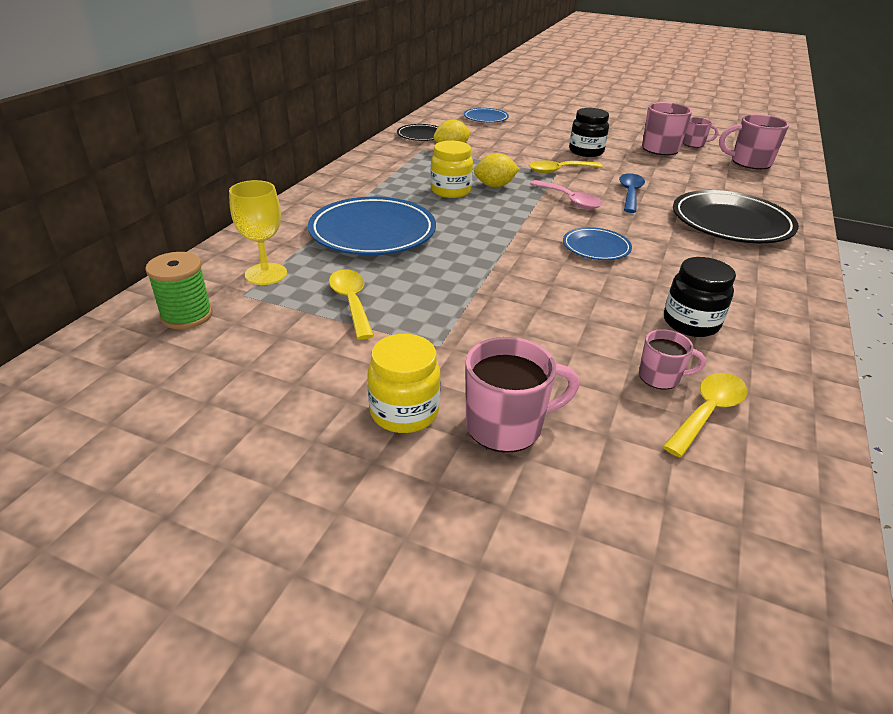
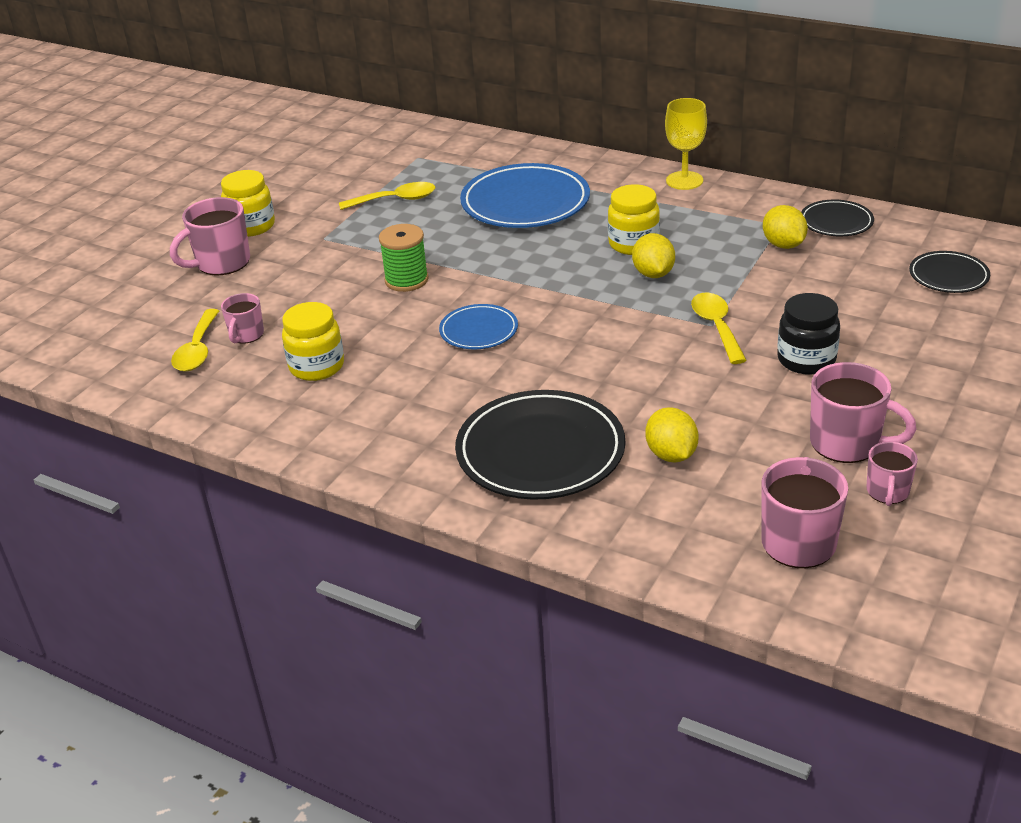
camera: 100 degrees right, 0 degrees up
green spool [145,252,212,329] -> green spool moved to [379,224,429,292]
yellow goblet [229,180,287,285] -> yellow goblet moved to [665,98,707,190]
blue plate [464,108,509,122] -> black plate [909,251,990,293]
pink mug [465,337,579,453] -> pink mug turned 60 degrees clockwise [170,197,250,276]
pink spoon [530,180,603,209] -> none
blue spoon [619,173,645,213] -> none
yellow spoon [663,373,747,457] -> yellow spoon turned 45 degrees clockwise [171,309,219,372]
black jar [664,257,736,337] -> yellow jar [282,302,344,381]
none -> yellow lemon [646,407,699,462]

